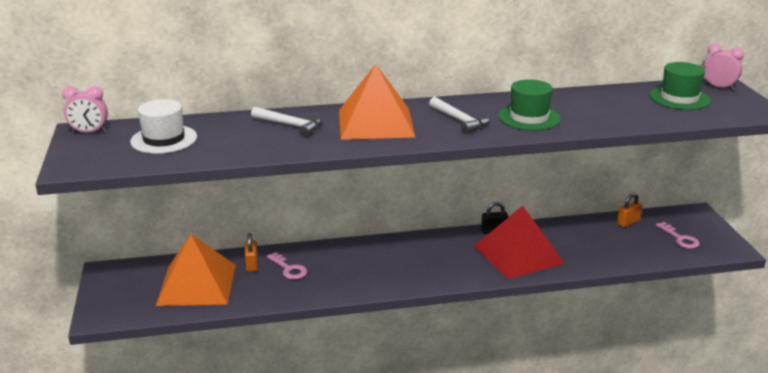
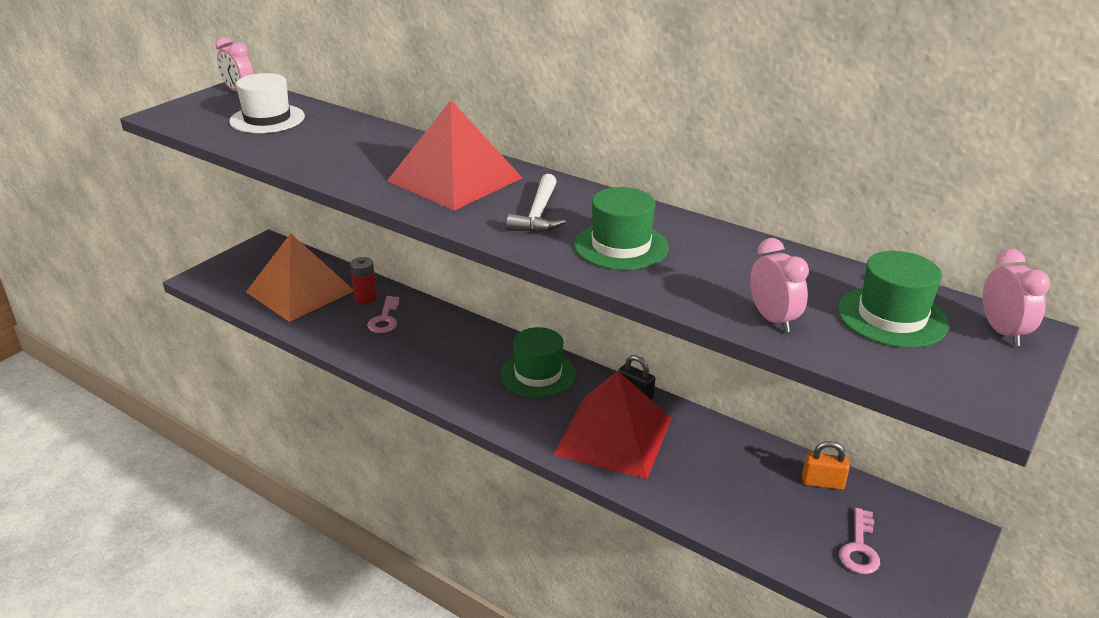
camera: 45 degrees right, 5 degrees up
orange padlock [245,233,258,272] -> red battery [350,257,377,304]
white hammer [251,107,322,137] -> none
orange pyramid [339,64,415,140] -> red pyramid [387,100,522,211]
none -> green hat [500,327,576,398]
none -> pink clock [750,238,809,332]

